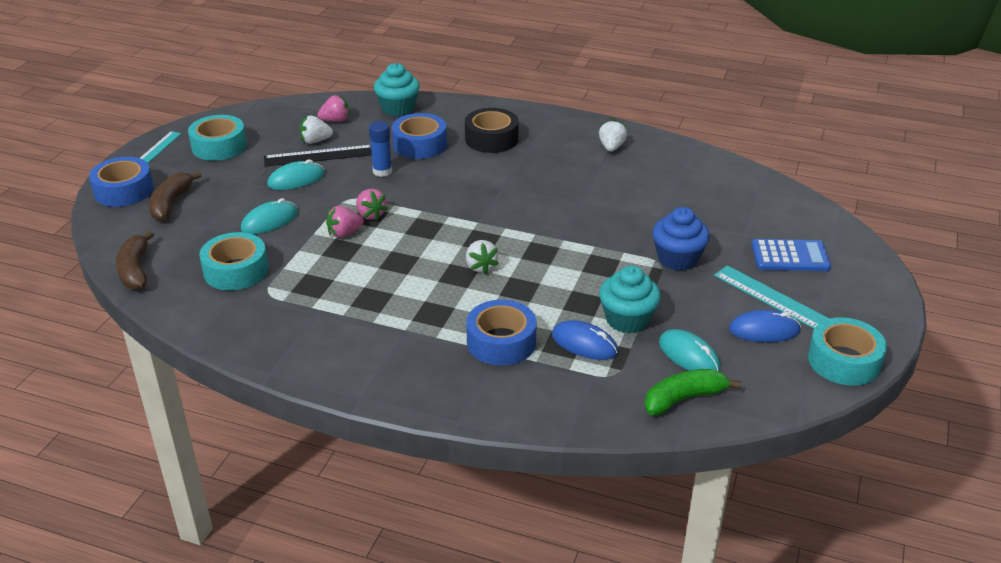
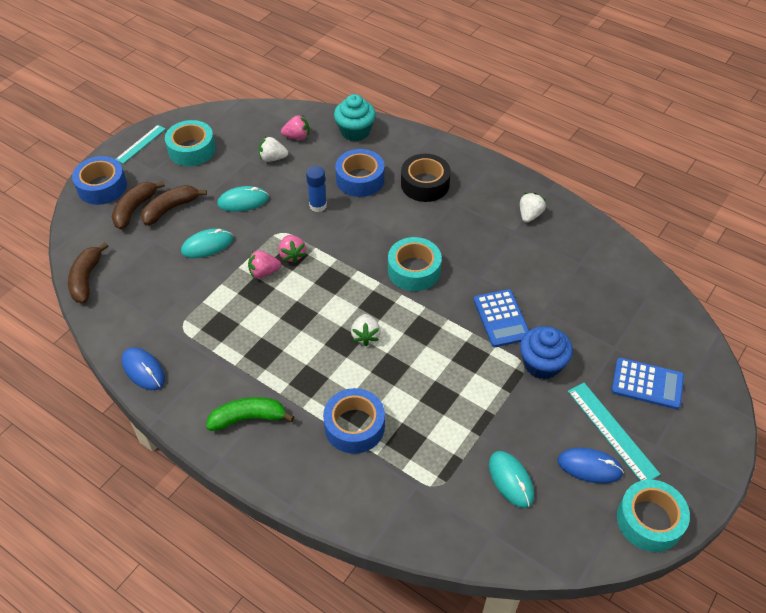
camera: 15 degrees right, 15 degrees up
turquoise tape [199,232,268,290] -> turquoise tape moved to [388,237,442,291]
black ruler [264,145,372,166] -> none
blue mouse [552,320,618,360] -> blue mouse moved to [122,347,165,390]
turquoise cupcake [599,265,661,334] -> none
green banana [644,369,741,415] -> green banana moved to [206,397,295,431]
none -> brown banana [141,185,207,225]
none -> blue calculator [474,289,529,347]

